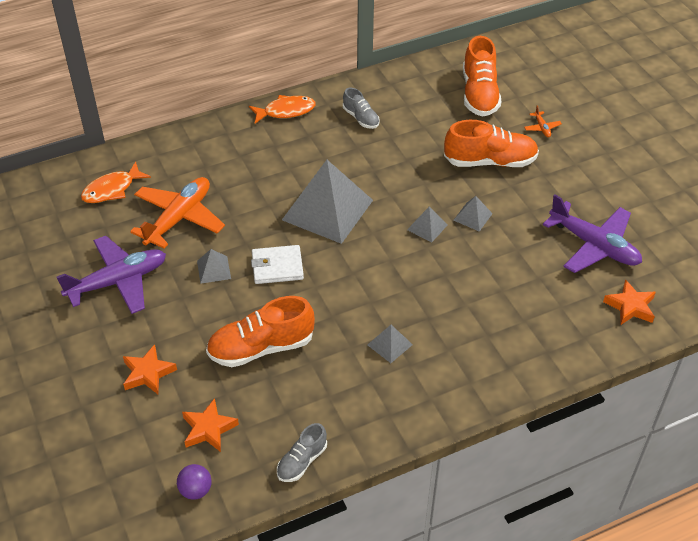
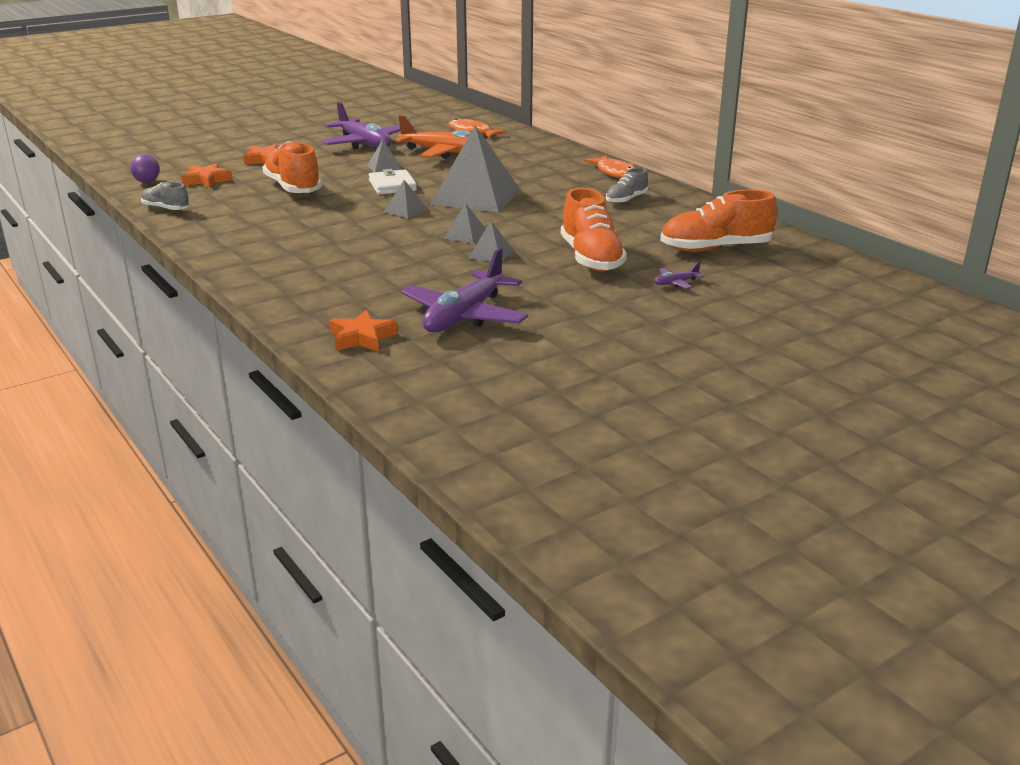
camera: 80 degrees right, 20 degrees down
grey pyramid [368,325,413,363] -> grey pyramid moved to [384,180,428,218]
orange plane [524,105,562,137] -> purple plane [654,262,703,289]

